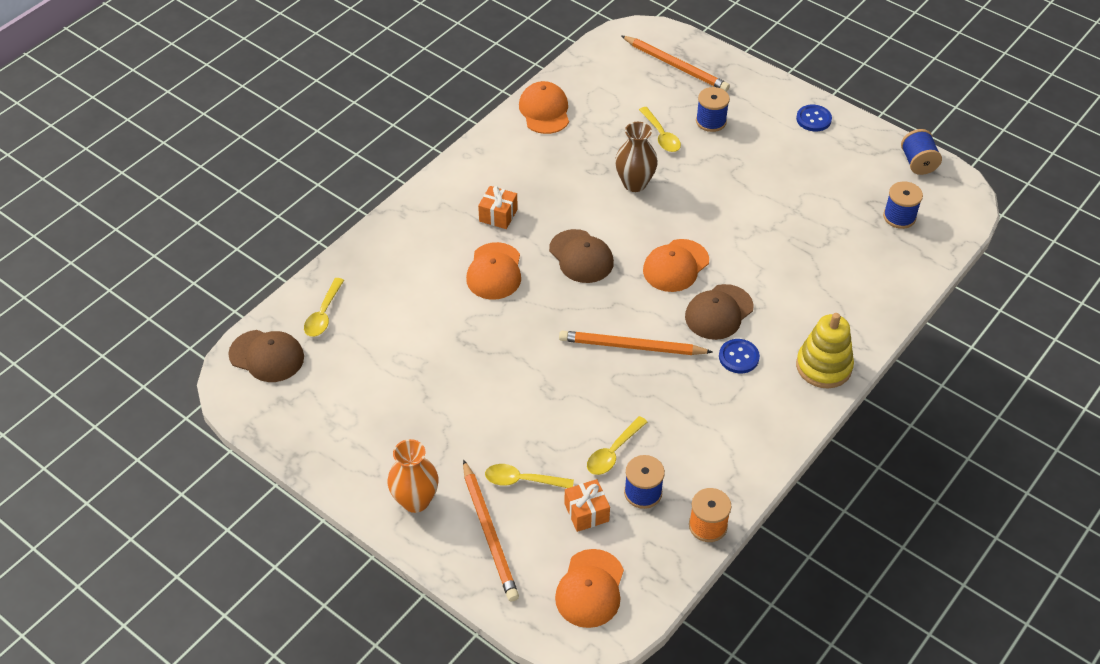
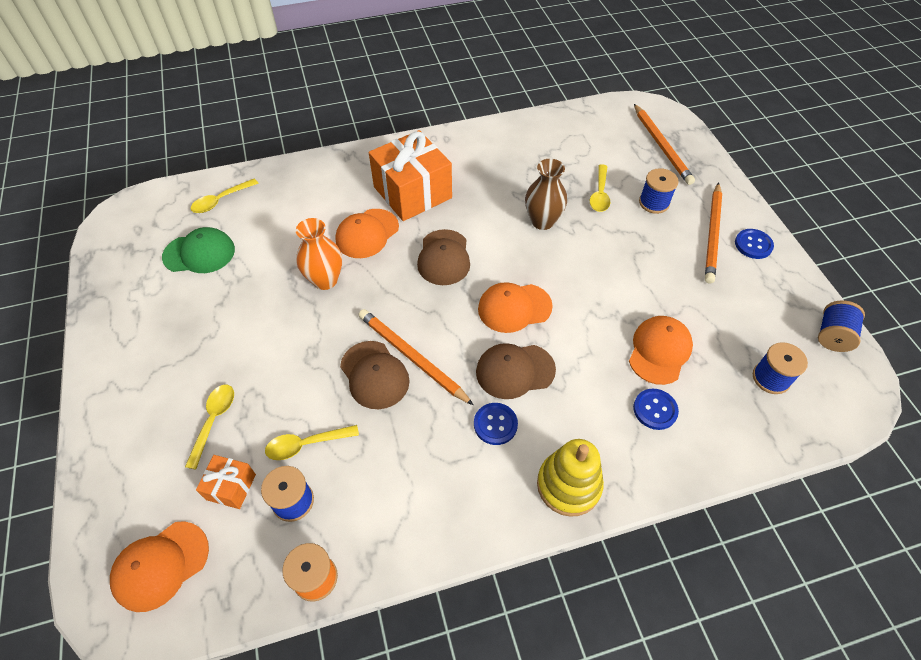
camera: 35 degrees right, 5 degrees up
brown cap [228,330,304,382] -> brown cap moved to [340,341,410,409]
orange vase [388,439,439,513] -> orange vase moved to [296,218,342,290]
orange pencil [463,460,519,602] -> orange pencil moved to [705,182,722,284]
orange gift [478,186,518,229] -> orange gift [369,130,452,221], size x2.12
yellow spoon [485,464,574,488] -> yellow spoon turned 60 degrees clockwise [185,385,234,470]
orange cap [519,81,569,134] -> orange cap moved to [629,316,693,385]
none -> green cap [162,227,235,273]
none -> blue button [633,389,679,430]

